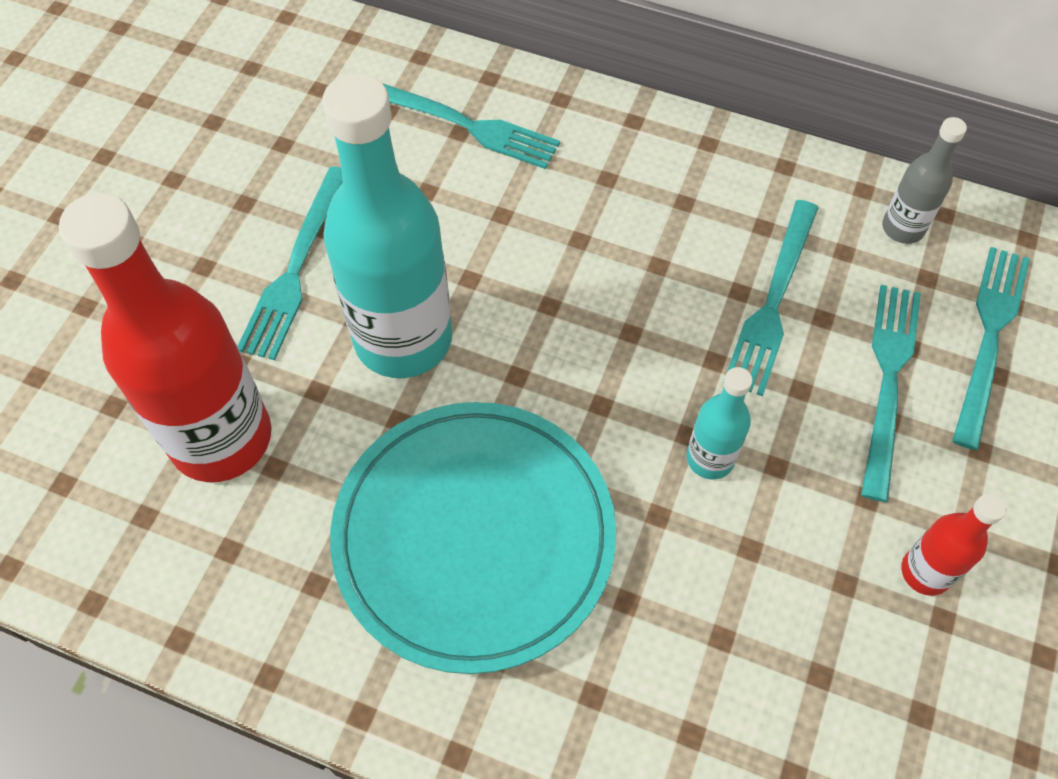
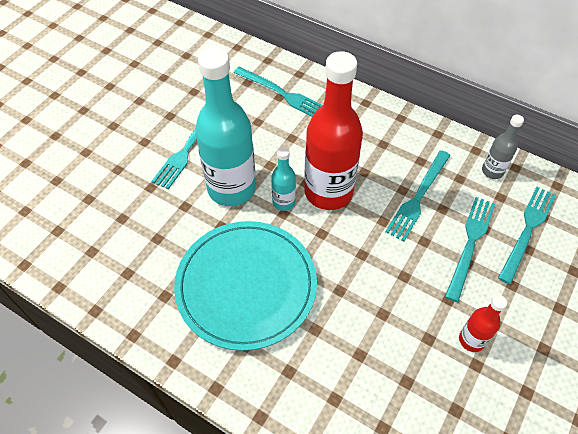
camera: 10 degrees right, 5 degrees down
red bottle [59,193,271,482] -> red bottle moved to [304,51,363,210]
turquoise bottle [687,367,753,480] -> turquoise bottle moved to [271,147,296,211]

